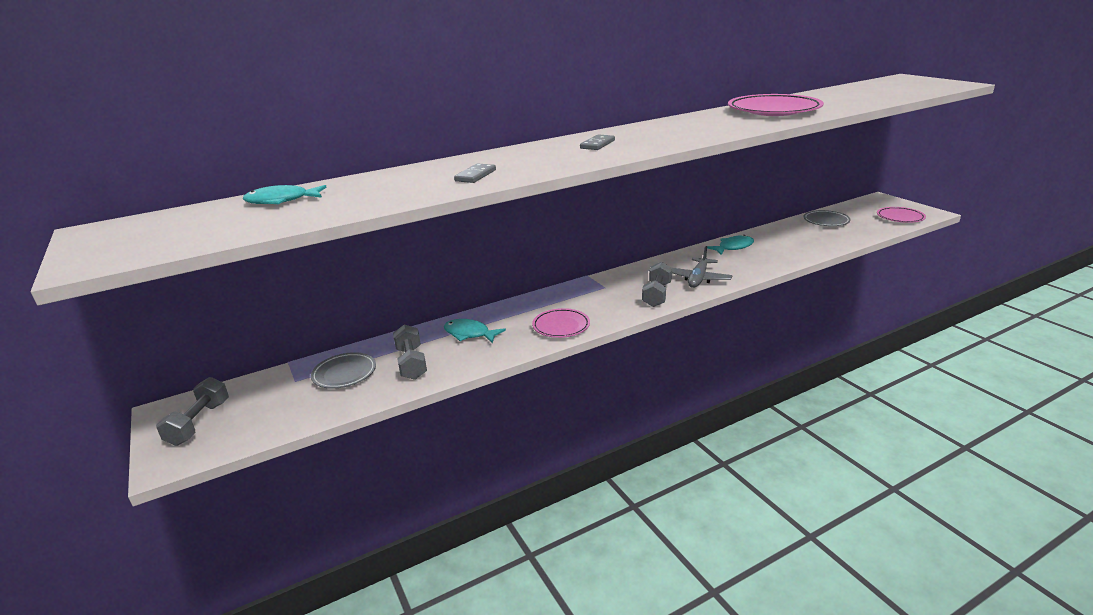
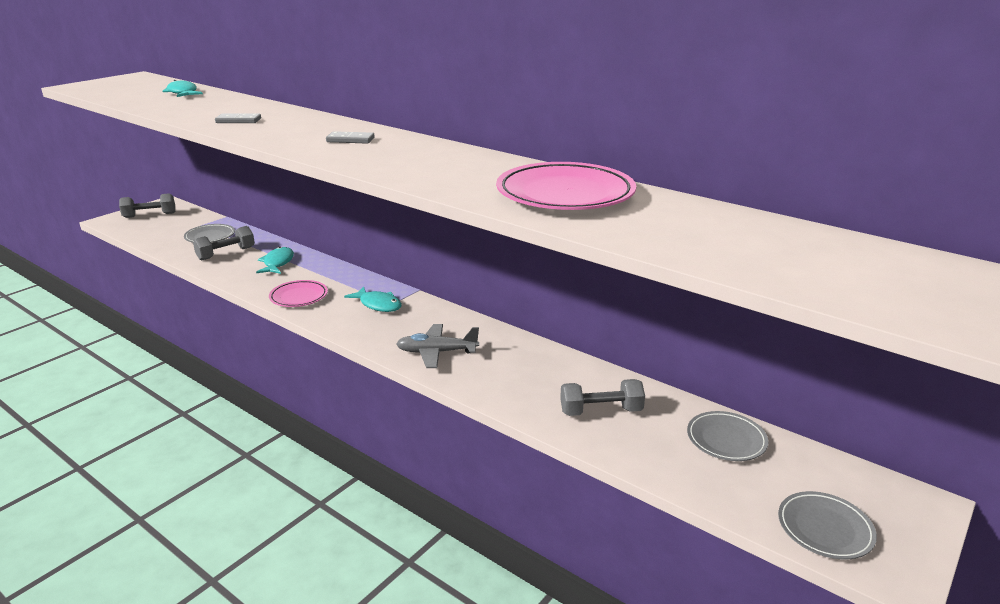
camera: 65 degrees right, 0 degrees up
grey dumbbell [642,262,672,307] -> grey dumbbell moved to [560,379,645,416]
turquoise fish [707,235,754,255] -> turquoise fish moved to [344,286,402,312]
pink plate [877,207,926,223] -> grey plate [778,491,877,559]

